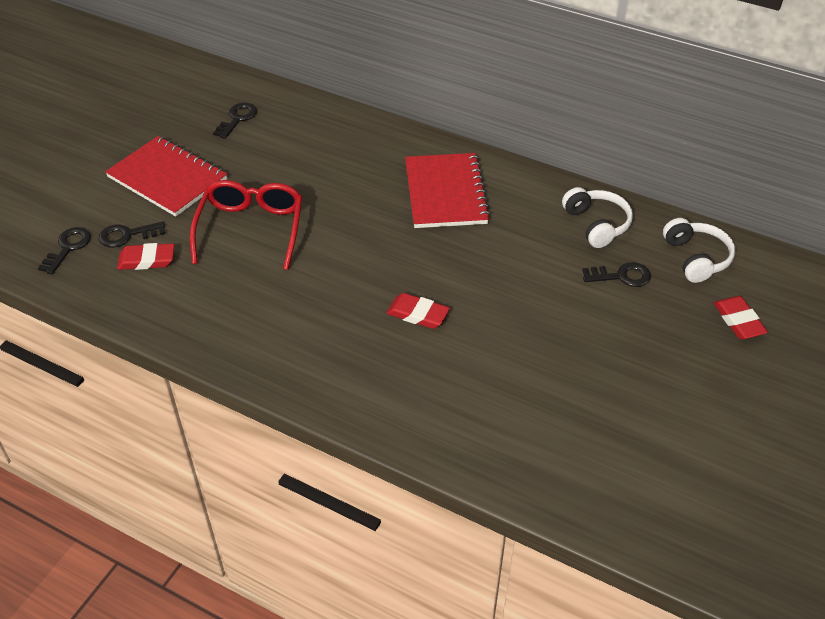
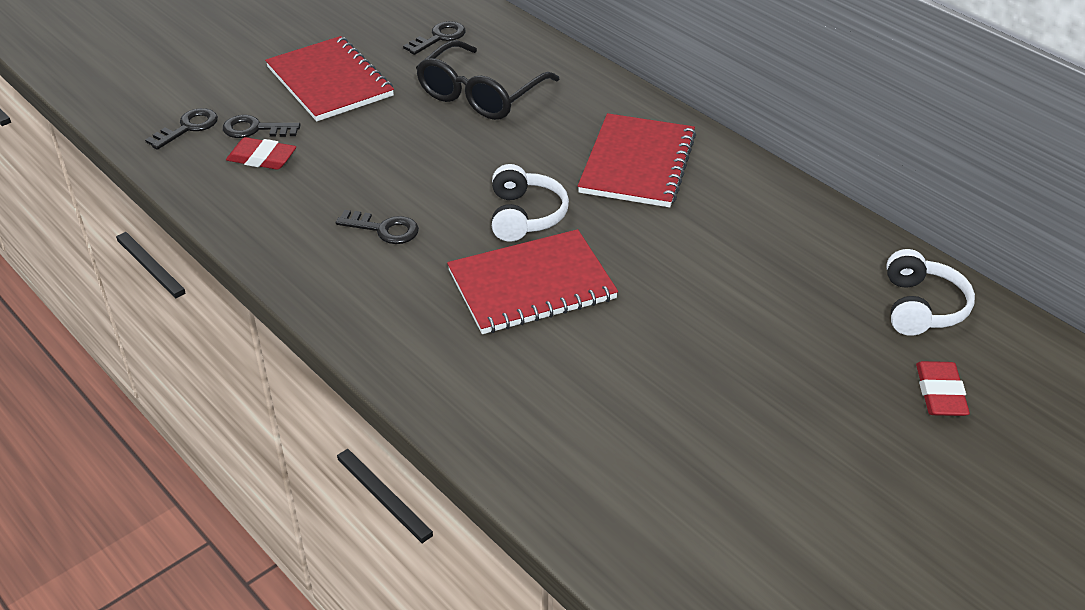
camera: 20 degrees right, 5 degrees down
red glasses [190,180,302,270] -> none
red eraser [387,293,450,329] -> red notebook [447,229,618,334]
white headphones [562,187,633,248] -> white headphones moved to [492,164,569,242]
black key [582,262,651,287] -> black key moved to [336,210,419,244]
none -> black glasses [416,40,559,120]

